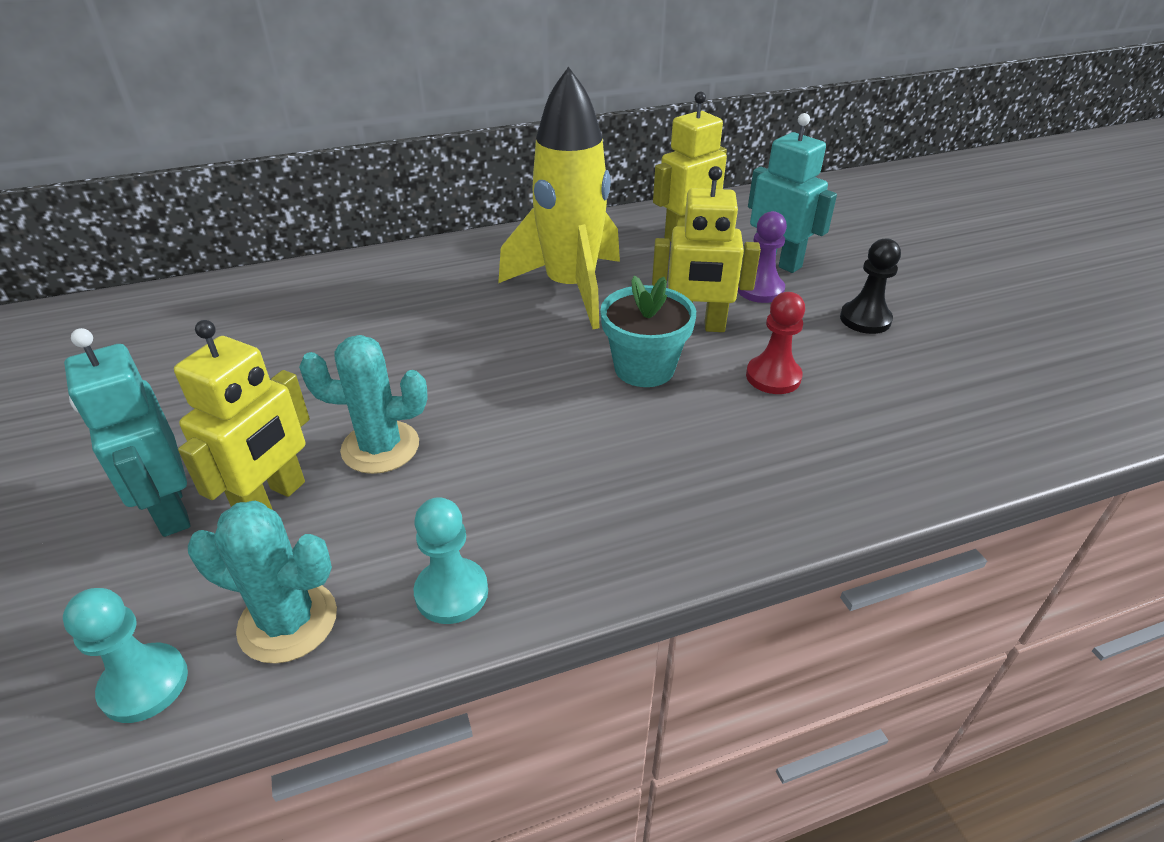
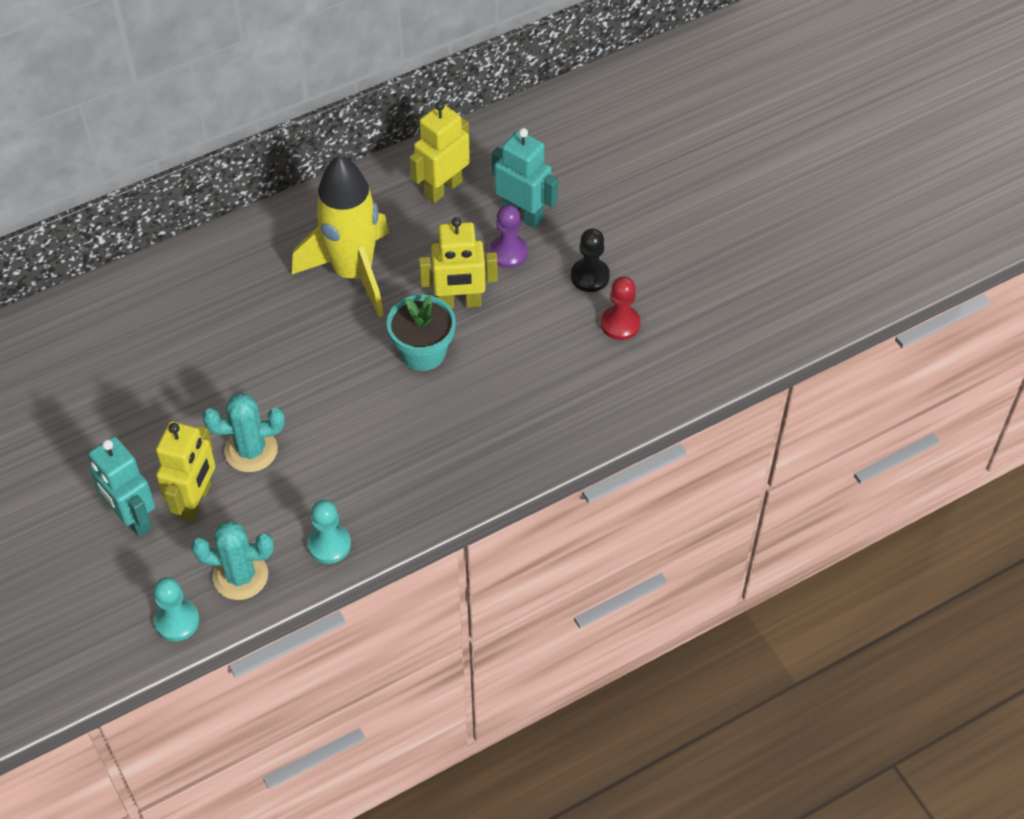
camera: 10 degrees left, 15 degrees up
red pawn [746,292,805,394] -> red pawn moved to [601,276,641,340]

